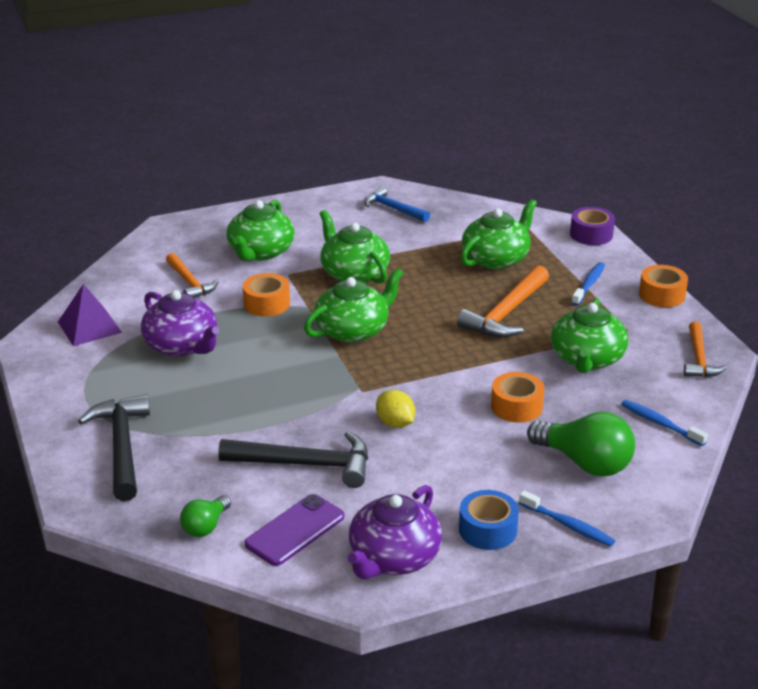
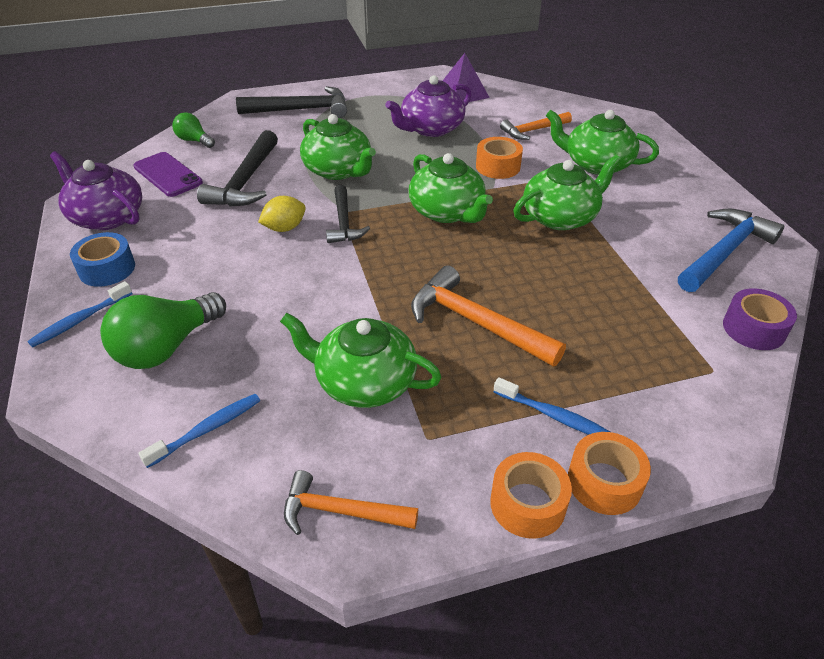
camera: 95 degrees right, 10 degrees up
blue hammer [364,187,430,222] -> blue hammer [678,209,784,292], size x1.55
green teapot [461,199,537,269] -> green teapot moved to [300,114,376,180]
orange tape [491,372,544,423] -> orange tape moved to [568,432,651,515]
purple tape [570,207,615,245] -> purple tape moved to [723,288,797,350]
none -> black hammer [326,185,370,243]

